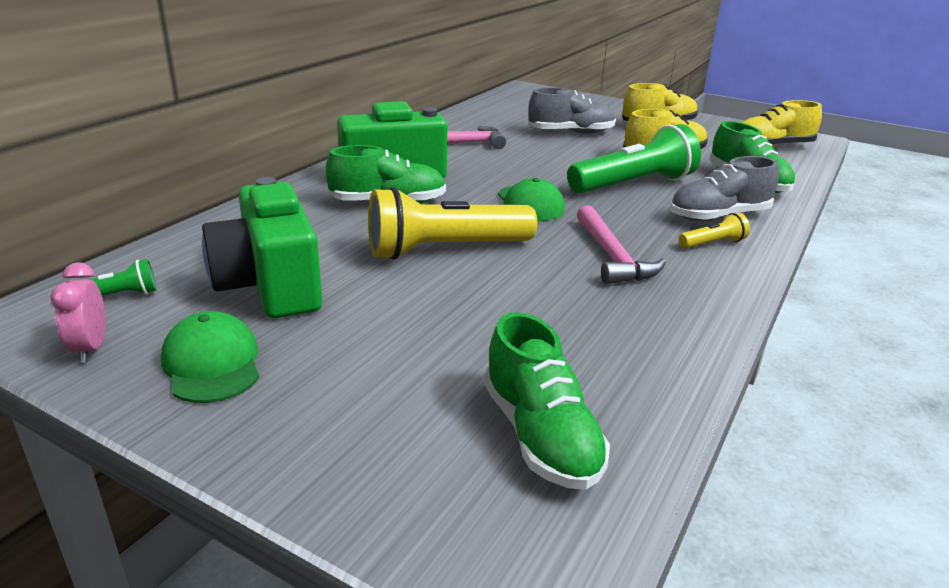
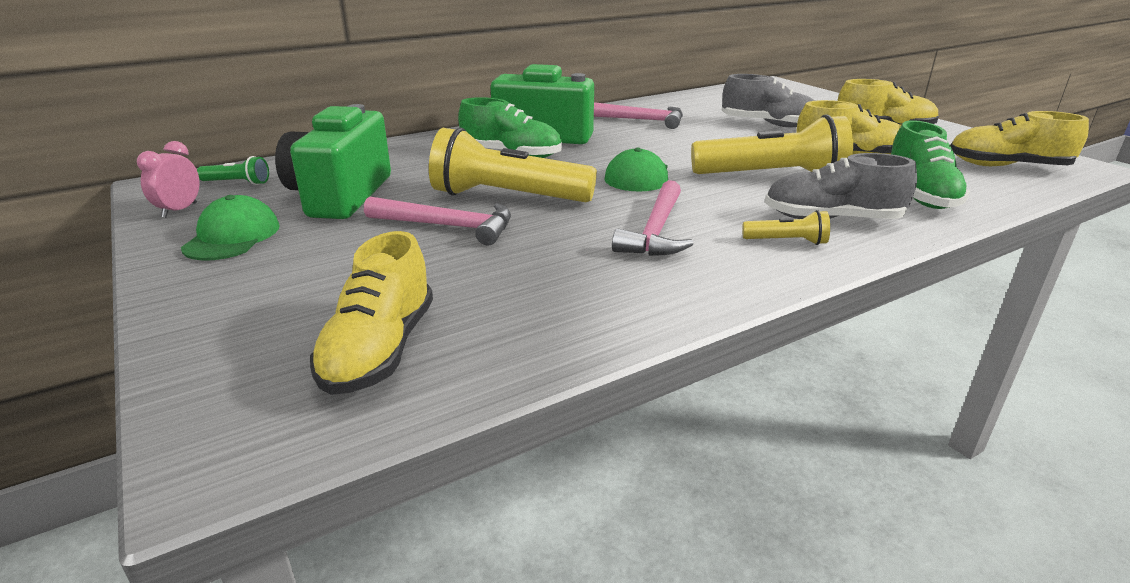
camera: 30 degrees right, 0 degrees up
green shoe [484,312,610,490] -> yellow shoe [310,231,433,395]
green flashlight [567,124,701,193] -> yellow flashlight [691,114,853,174]
none -> pink hammer [364,197,511,245]

